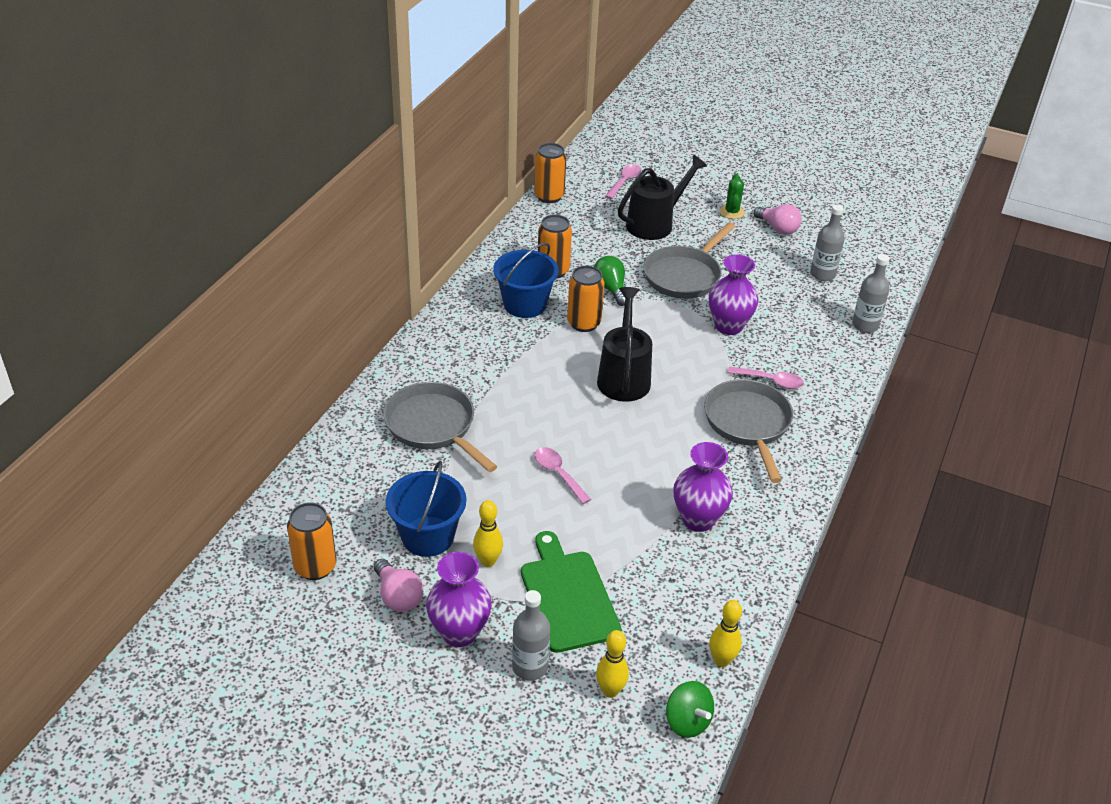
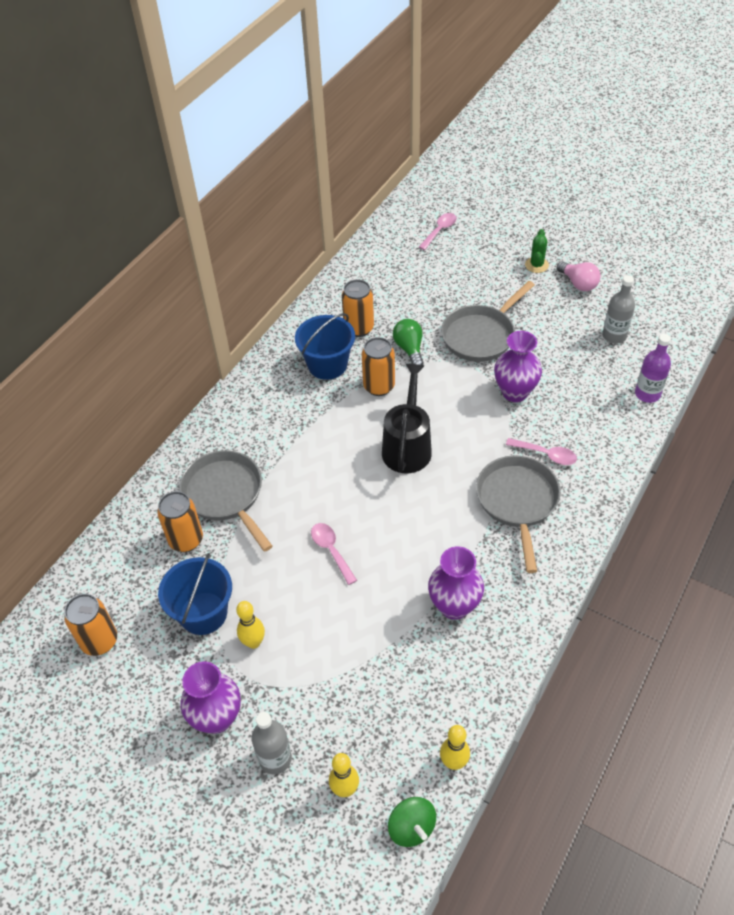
camera: 10 degrees right, 10 degrees up
pink light bulb [374,559,423,612] -> none
green cutting board [521,531,622,653] -> none
orange can [534,143,566,203] -> orange can moved to [157,491,203,552]
black watering can [618,155,707,240] -> none
grey bottle [852,254,890,333] -> purple bottle [635,334,671,403]

